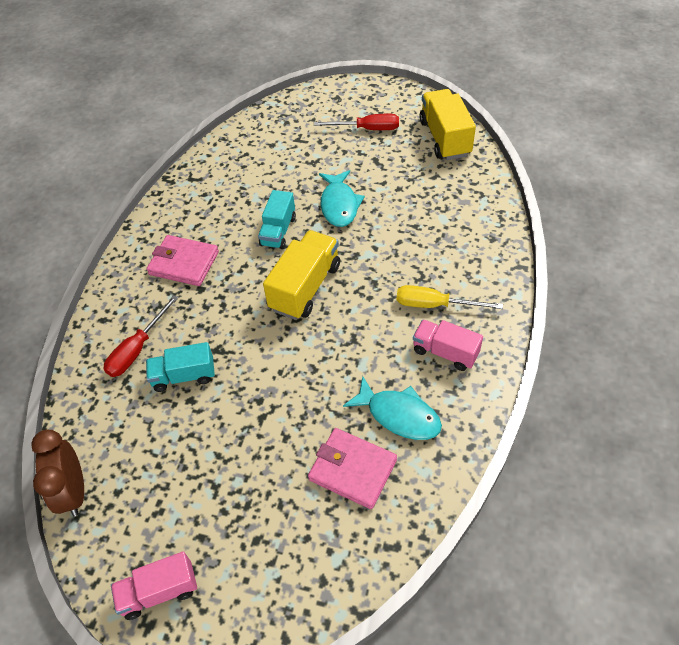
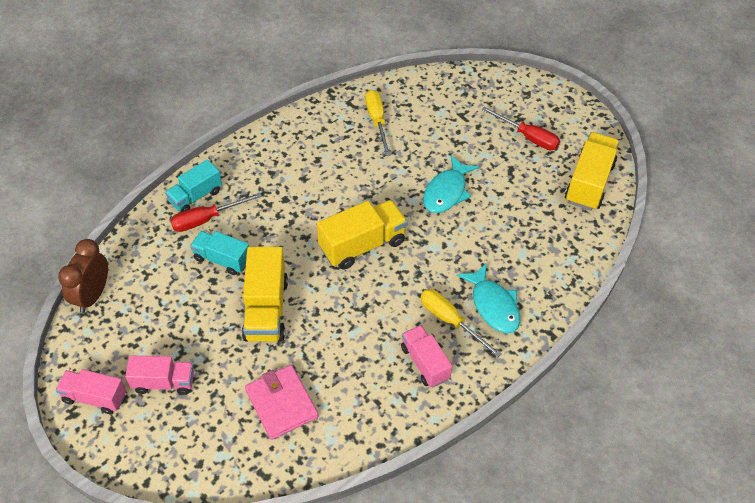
camera: 30 degrees right, 0 degrees up
pink wallet [146,235,219,286] -> none
turquoise truck [258,190,296,249] -> turquoise truck moved to [165,159,222,212]
turquoise fish [343,376,442,440] -> turquoise fish moved to [457,263,520,333]
none -> pink truck [125,356,194,395]
none -> yellow truck [242,247,288,342]
none -> yellow screwdriver [365,90,391,156]

